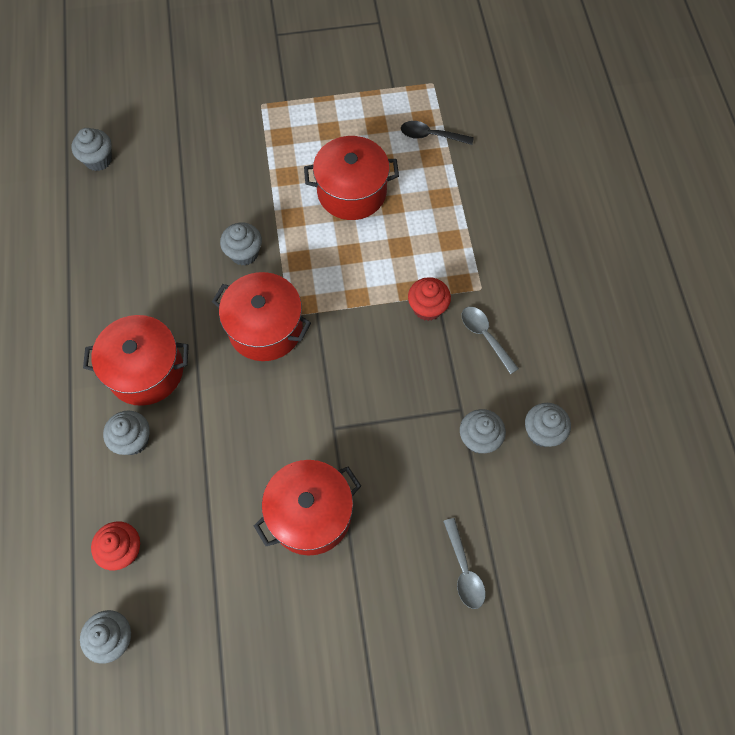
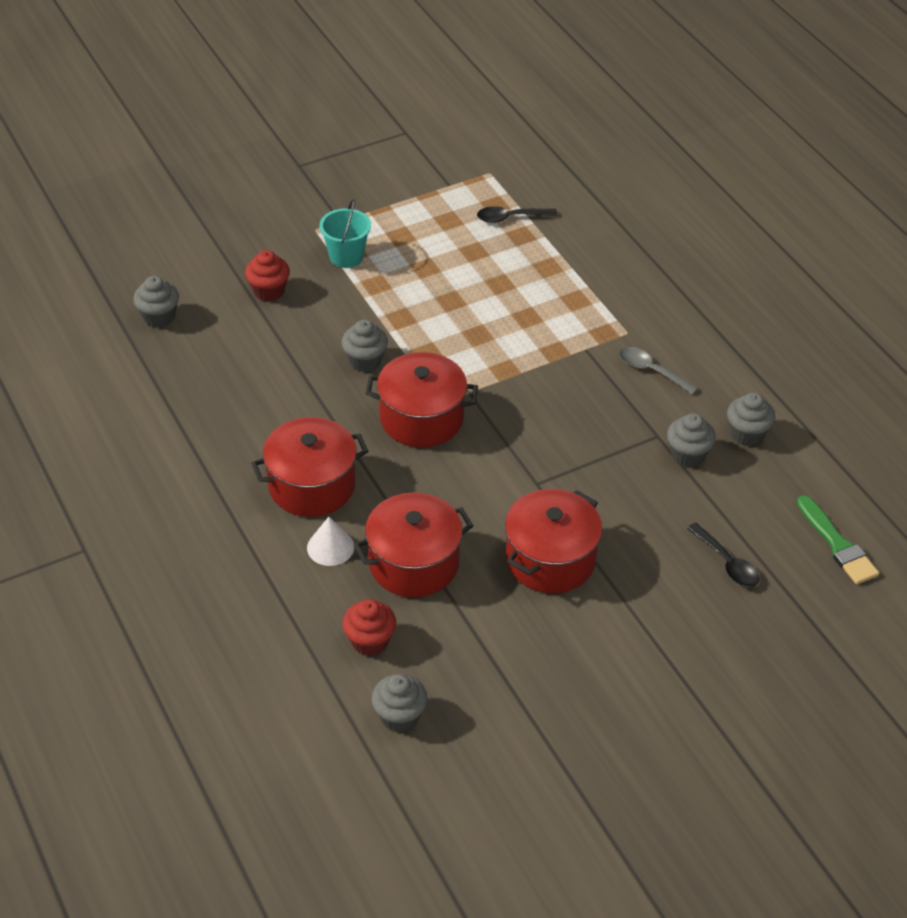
camera: 20 degrees left, 20 degrees down
grey cupcake [103,410,150,455] -> white cone [307,517,354,566]
red pot [304,136,399,220] -> red pot moved to [354,492,473,597]
red cupcake [408,277,451,321] -> red cupcake moved to [245,250,290,301]
grey spoon [443,518,486,609] -> black spoon [687,523,760,587]
none -> turquoise bucket [319,199,371,268]
none -> green brush [797,495,879,584]

